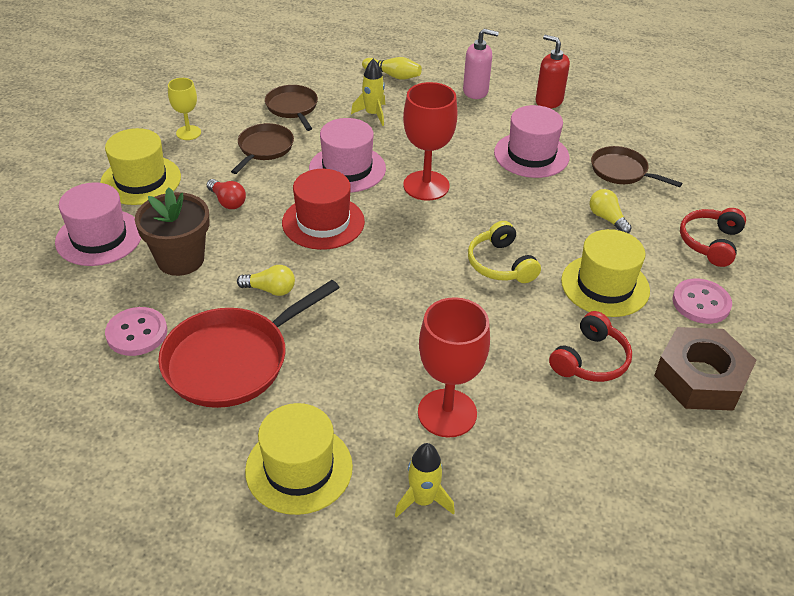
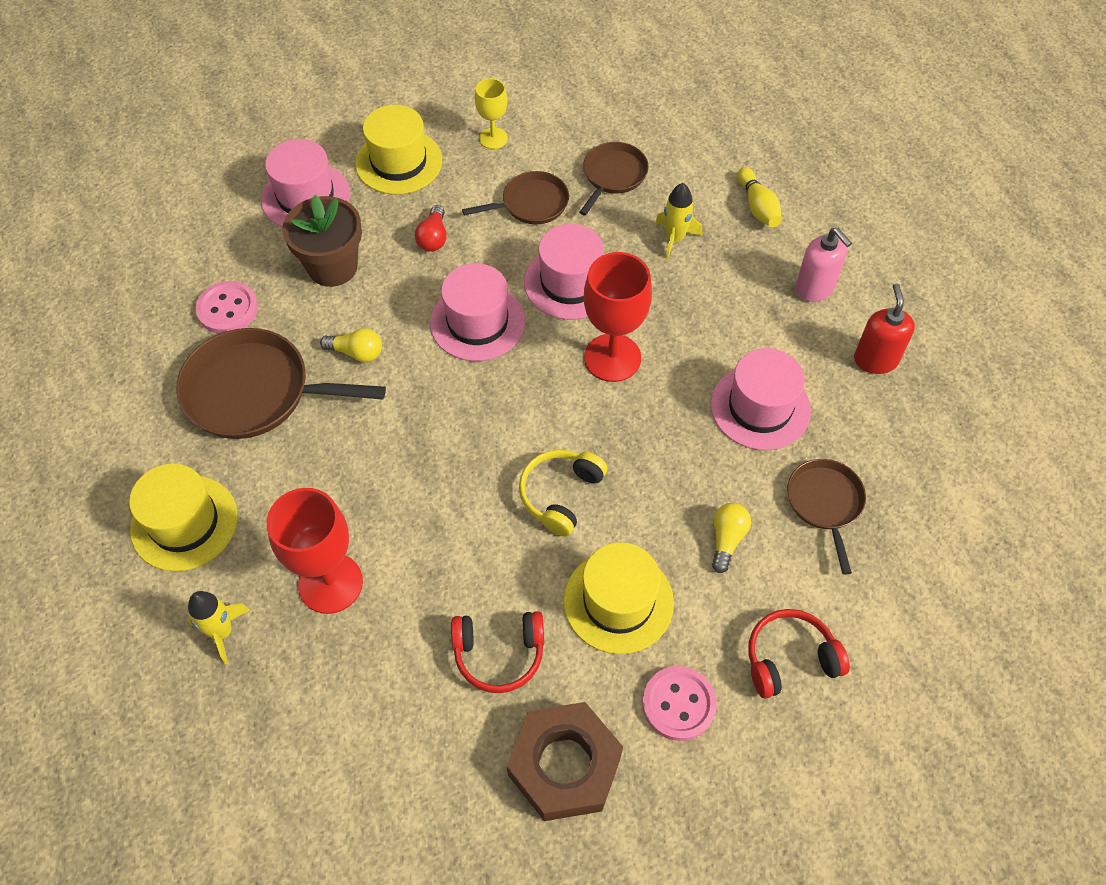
camera: 50 degrees right, 15 degrees up
red pan [158,280,340,408] -> brown pan [176,328,386,439]
yellow light bulb [237,265,295,296] -> yellow light bulb turned 45 degrees counterclockwise [320,328,382,362]
red hat [282,169,365,250] -> pink hat [430,263,525,361]

